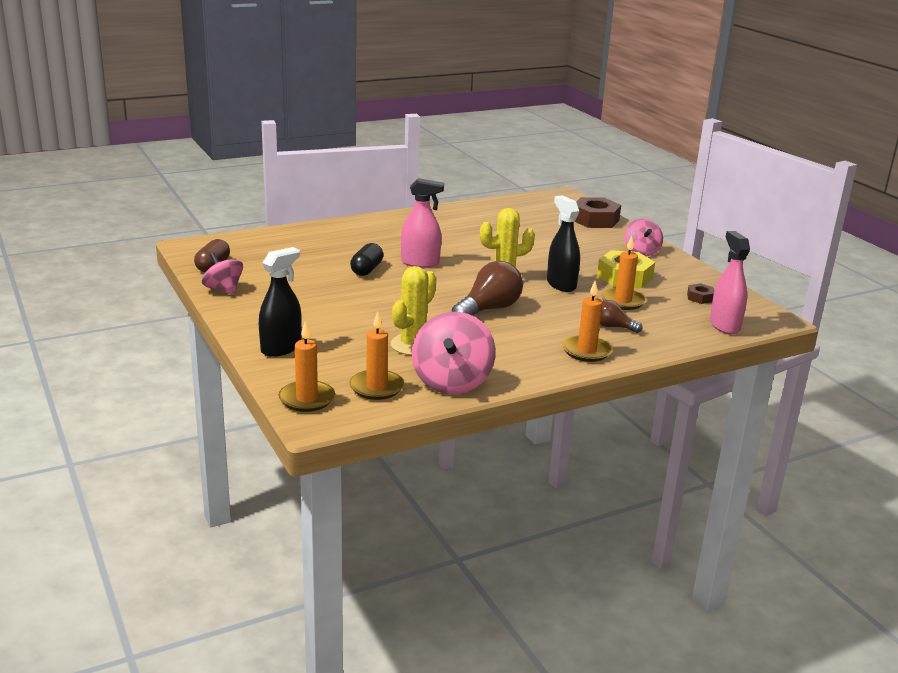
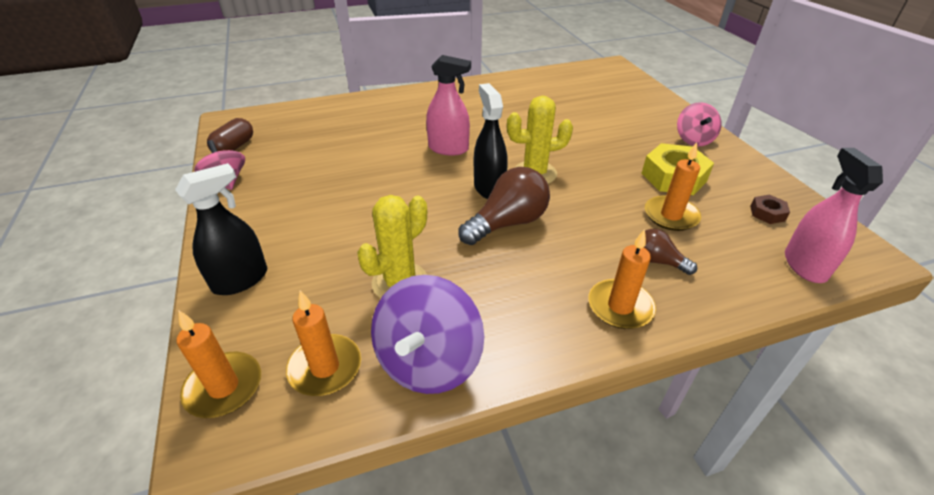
camera: 10 degrees right, 15 degrees up
black capsule [350,243,383,276] -> none
pink spinning top [412,312,496,394] -> purple spinning top [371,275,484,394]
black spray bottle [547,195,580,292] -> black spray bottle moved to [474,83,508,199]
brown nut [575,197,621,228] -> none

